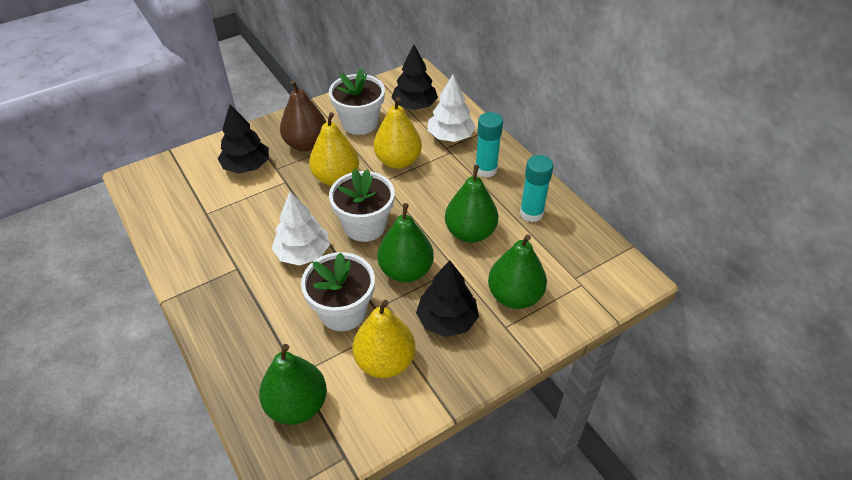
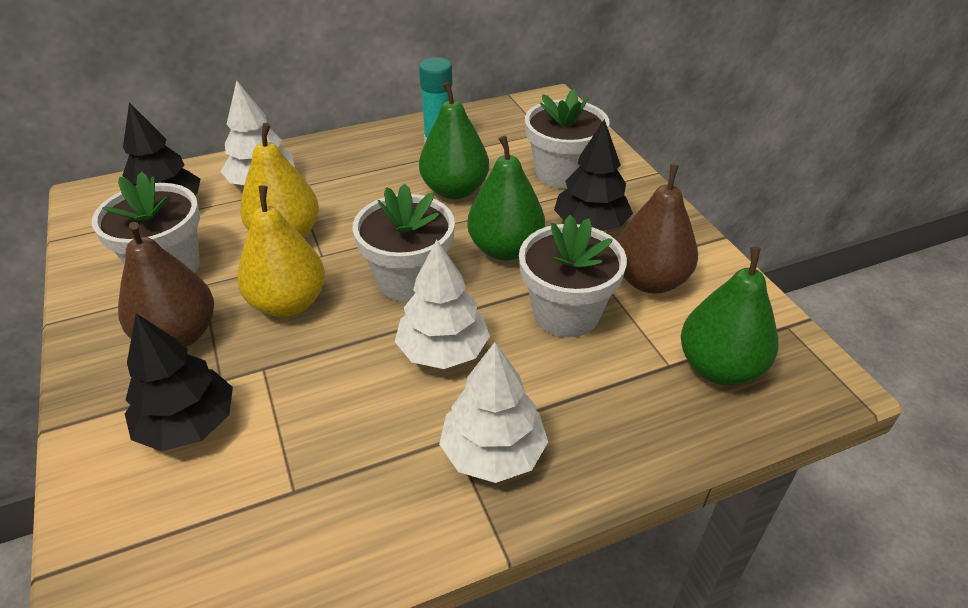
camera: 80 degrees left, 5 degrees down
yellow pear [352,300,416,378] -> brown pear [617,164,698,293]
turquoise glue stick [475,112,503,178] -> none
green pear [488,235,547,309] -> white flower pot [525,88,610,189]
none -> white tree [439,342,548,483]

